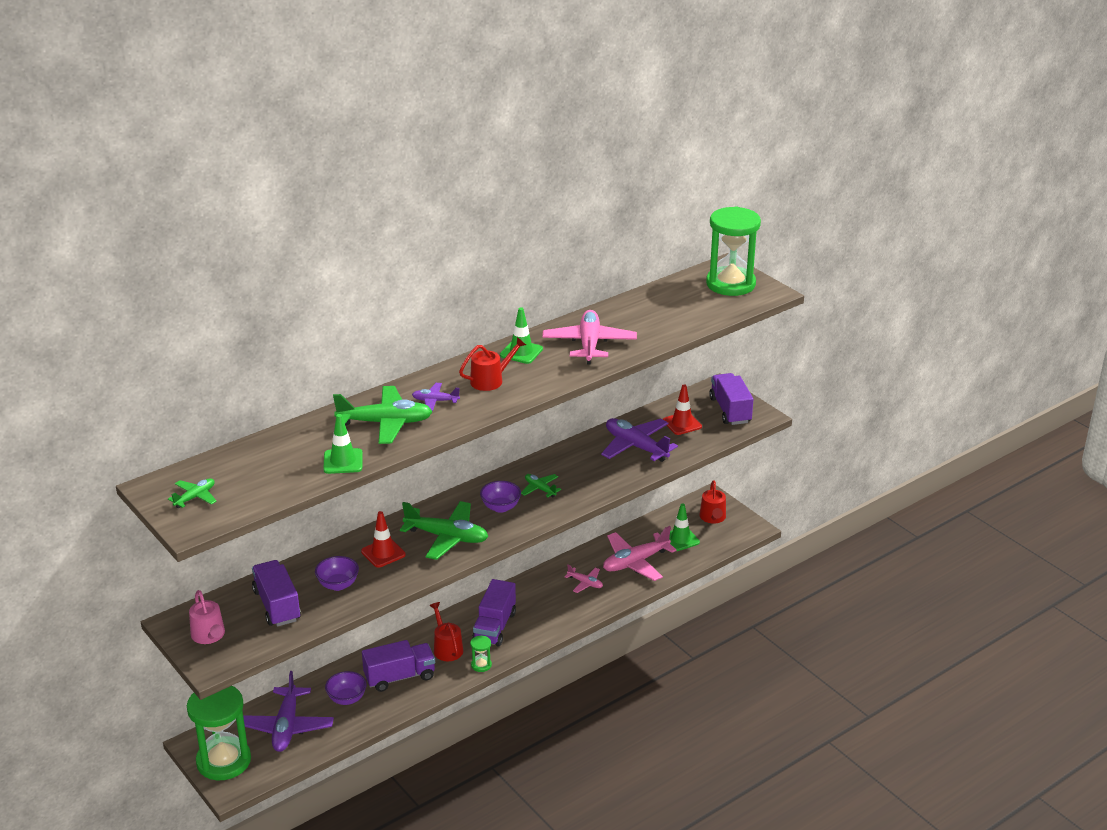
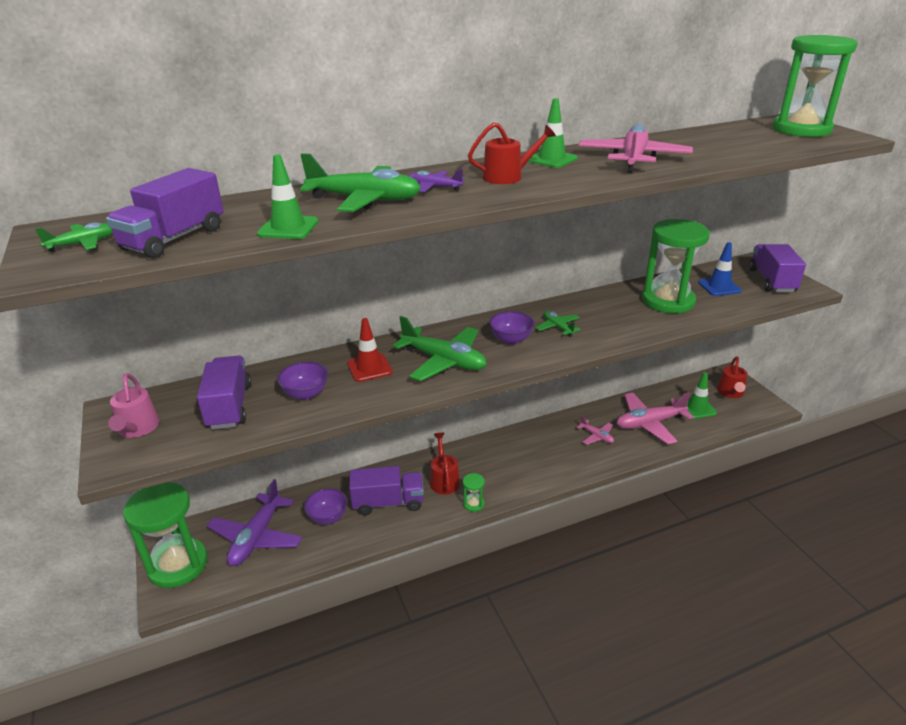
camera: 15 degrees right, 0 degrees up
purple truck [472,579,516,646] -> purple truck moved to [106,168,224,259]
purple plane [601,418,678,462] -> green hourglass [642,219,710,314]
red traffic cone [663,385,702,435] -> blue traffic cone [698,242,741,296]

